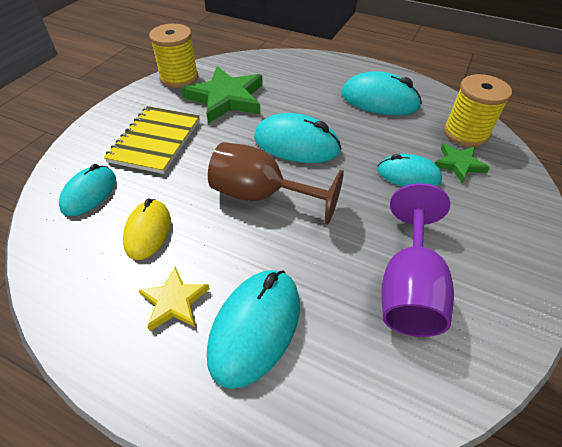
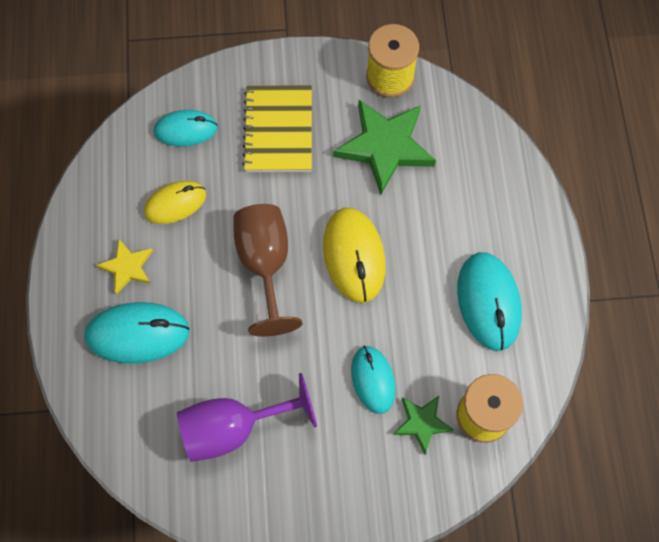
camera: 60 degrees right, 20 degrees up
yellow notebook [104,106,200,174] -> yellow notebook turned 75 degrees counterclockwise [242,85,312,172]
turquoise mouse [254,113,342,163] -> yellow mouse [323,208,386,303]

